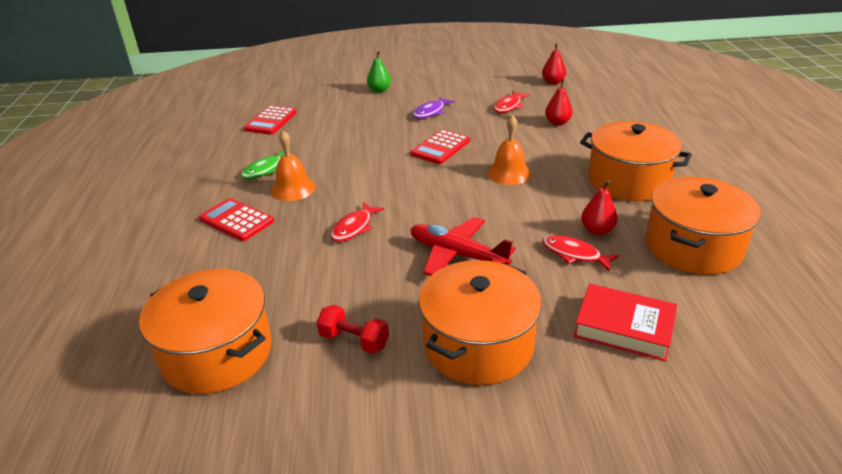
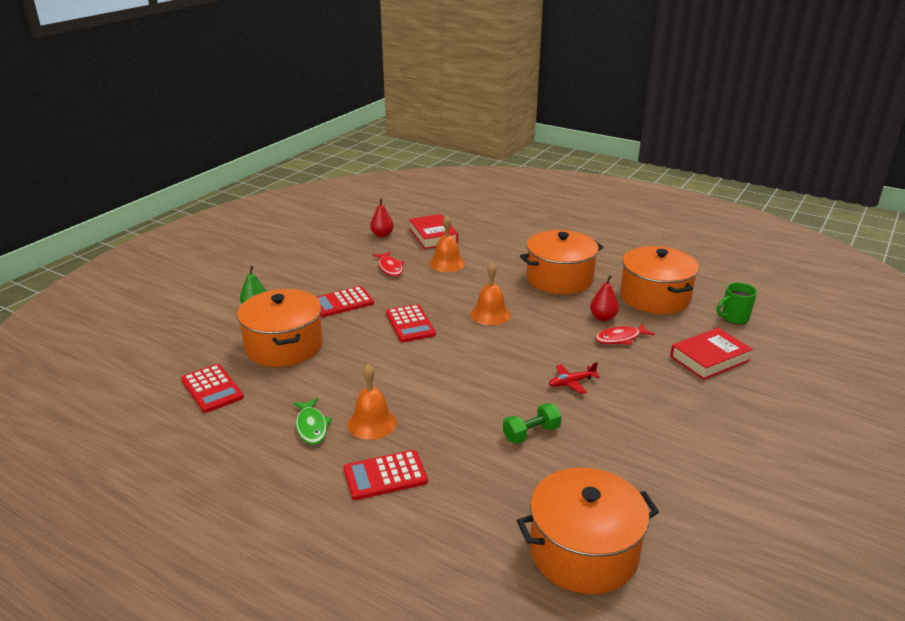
camera: 55 degrees left, 5 degrees down
red dumbbell [317,305,389,354] -> none
red fish [330,202,384,242] -> none
red plane [410,217,516,276] -> red plane [549,362,600,394], size x0.55
purple fish [413,97,455,119] -> red calculator [316,286,374,317]
orange pot [419,260,542,385] -> orange pot moved to [237,289,323,367]
red pear [545,79,573,126] -> orange bell [429,215,465,272]
none -> red book [409,214,458,249]
none -> green dumbbell [503,403,562,444]
none -> green mug [717,282,757,324]

